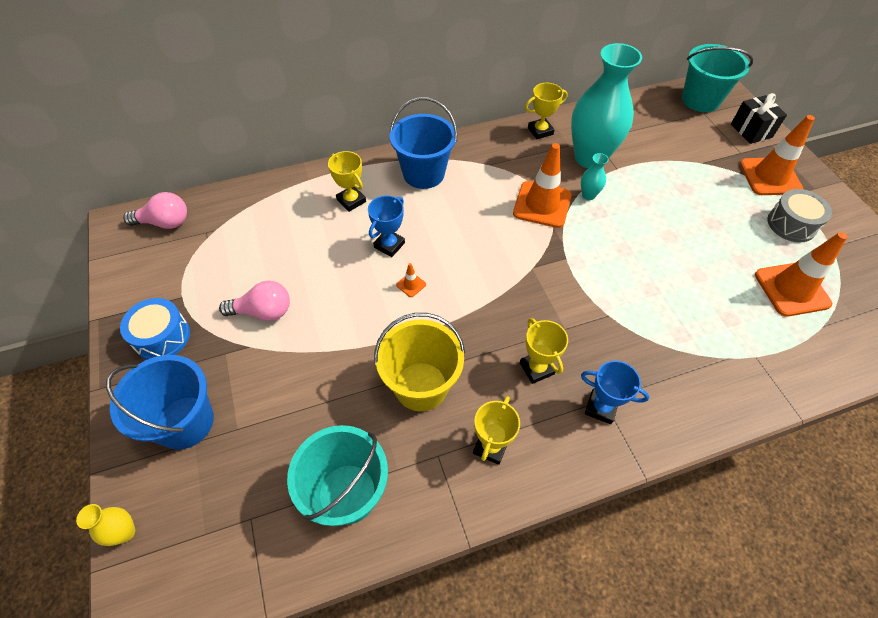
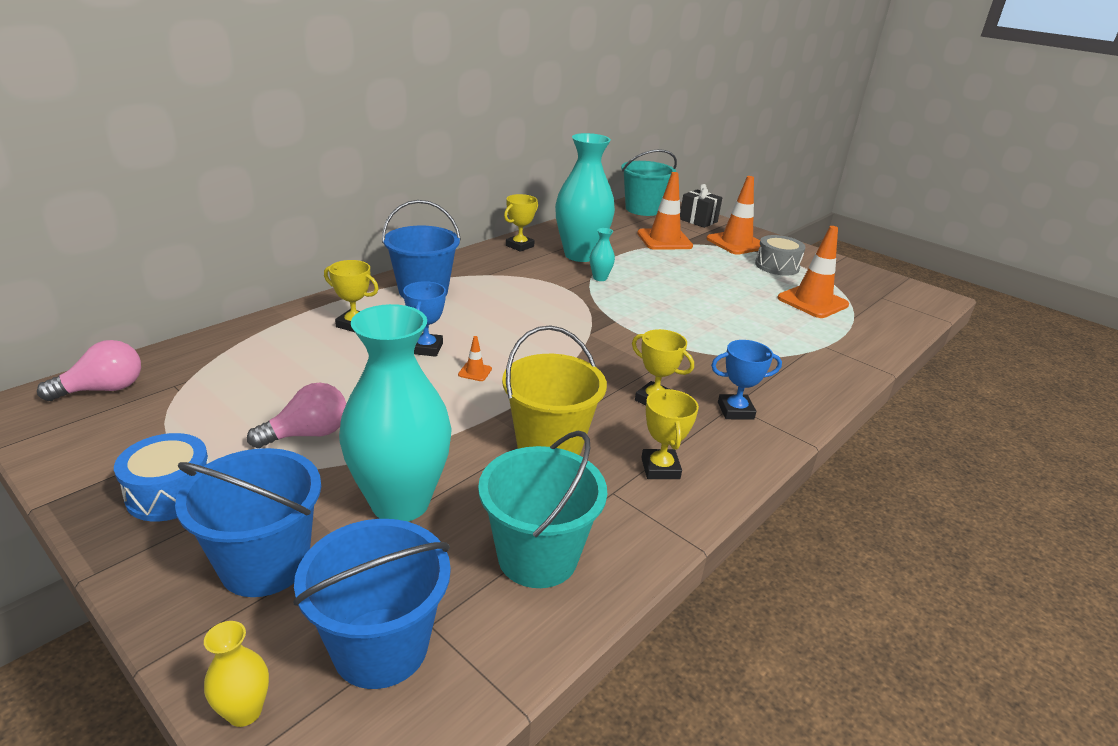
camera: 30 degrees left, 25 degrees down
orange traffic cone [513,143,571,228] -> orange traffic cone moved to [637,172,693,250]
none -> blue bucket [293,519,451,689]
none -> turquoise vase [339,304,452,522]

